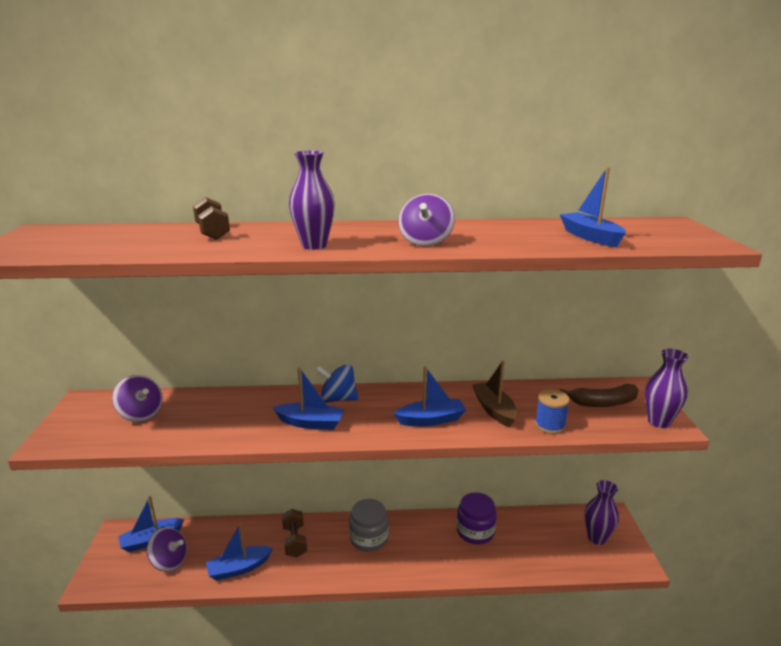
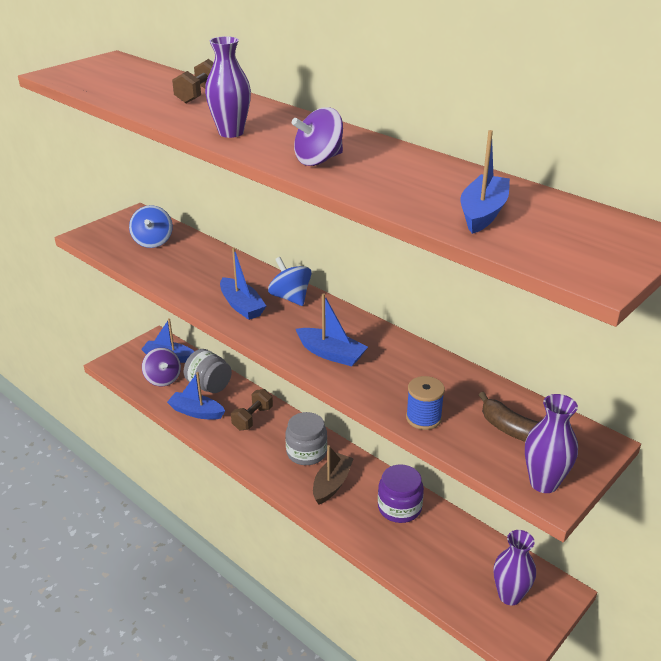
camera: 45 degrees right, 10 degrees up
purple spinning top [112,375,163,422] -> blue spinning top [129,205,173,248]
brown boat [472,360,517,427] -> brown boat moved to [313,445,354,504]
none -> grey jar [184,349,232,393]

